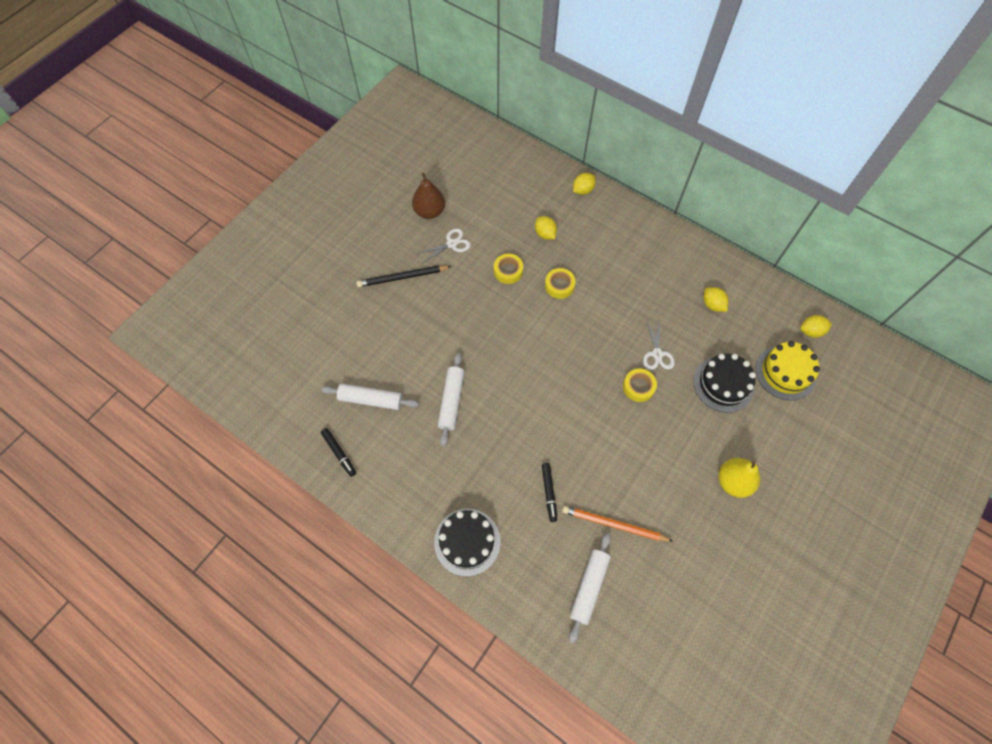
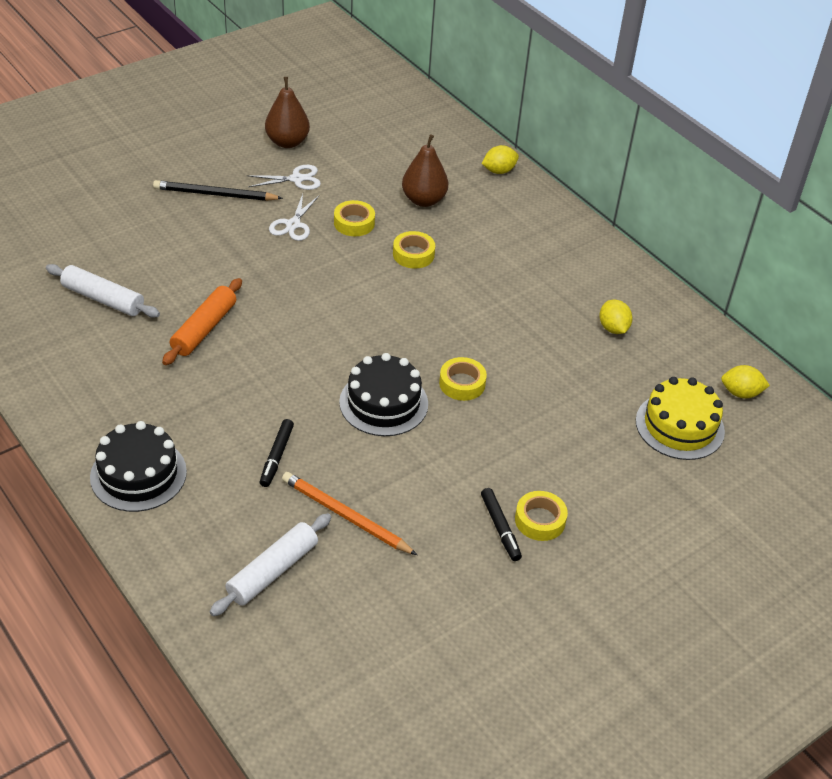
camera: 15 degrees right, 20 degrees down
black marker [321,428,356,477] -> black marker moved to [481,488,522,561]
white rolling pin [438,353,464,446] -> orange rolling pin [162,278,242,365]
yellow lemon [535,216,557,240] -> brown pear [402,134,448,207]
white scissors [643,320,675,370] -> white scissors moved to [269,194,319,241]
black cake [693,354,756,413] -> black cake moved to [339,353,428,436]
yellow pear [719,458,760,498] -> yellow tape [515,491,568,541]

